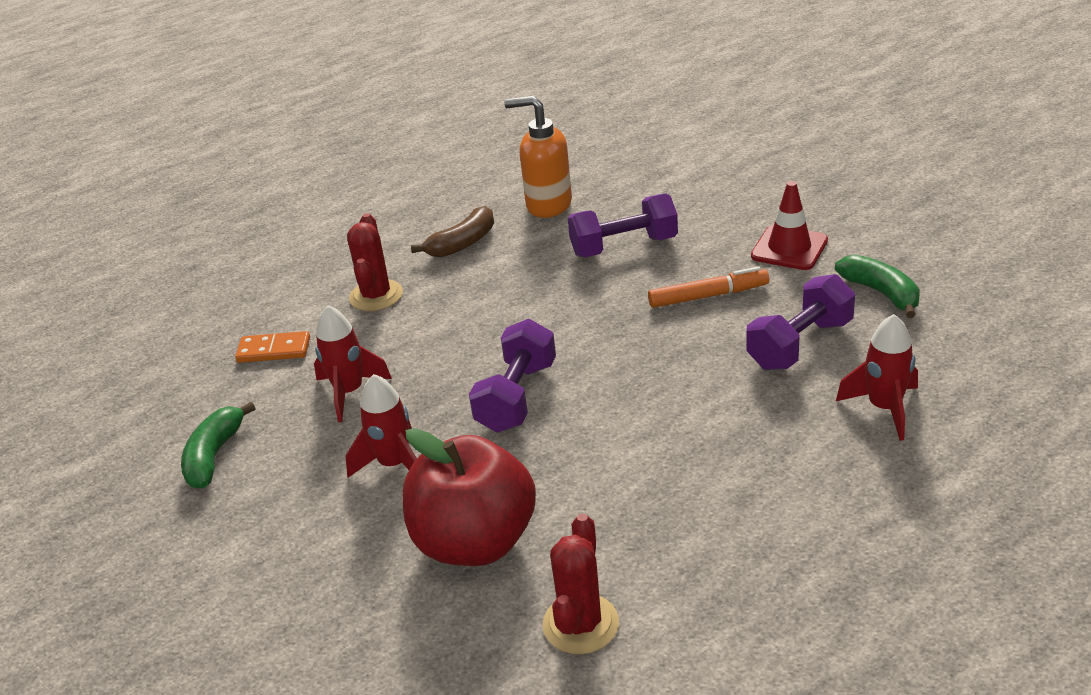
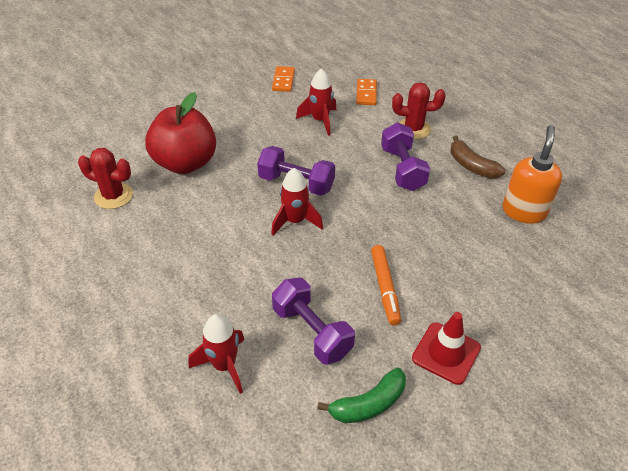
camera: 90 degrees right, 10 degrees up
green banana [181,402,255,489] -> orange domino [272,66,295,92]
red rocket [345,374,417,478] -> red rocket moved to [271,168,323,236]
purple dumbbell [568,194,678,257] -> purple dumbbell moved to [381,122,430,191]

